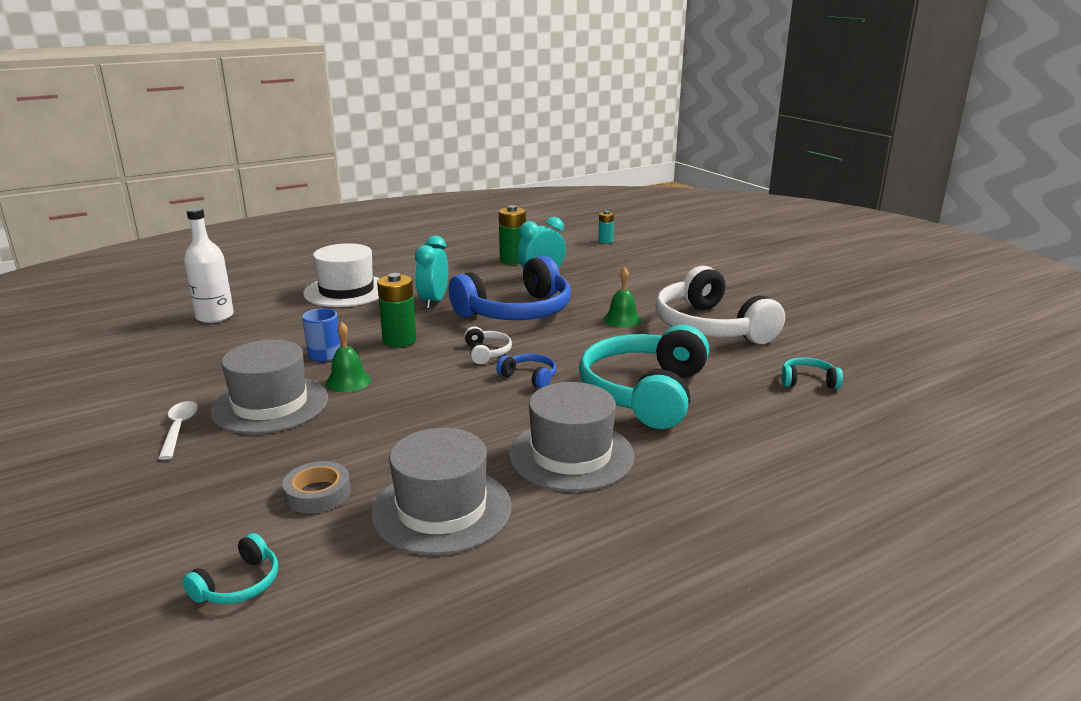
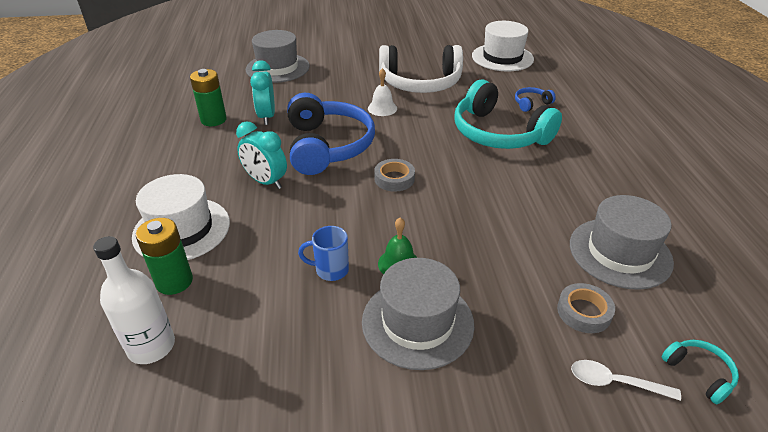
camera: 65 degrees left, 15 degrees up
white spoon [158,401,198,460] -> white spoon moved to [571,360,681,401]
green battery [377,273,416,347] -> green battery moved to [136,218,193,295]
white headphones [464,326,512,364] -> grey tape [374,159,415,191]
blue headphones [496,354,556,389] -> blue headphones moved to [515,87,556,112]
grey hat [508,382,635,492] -> grey hat moved to [246,30,310,83]
turquoise battery [598,211,614,243] -> none
green bell [603,268,642,328] -> white bell [368,68,397,116]
turquoise headphones [782,357,843,389] -> none
none -> white hat [472,21,534,71]

